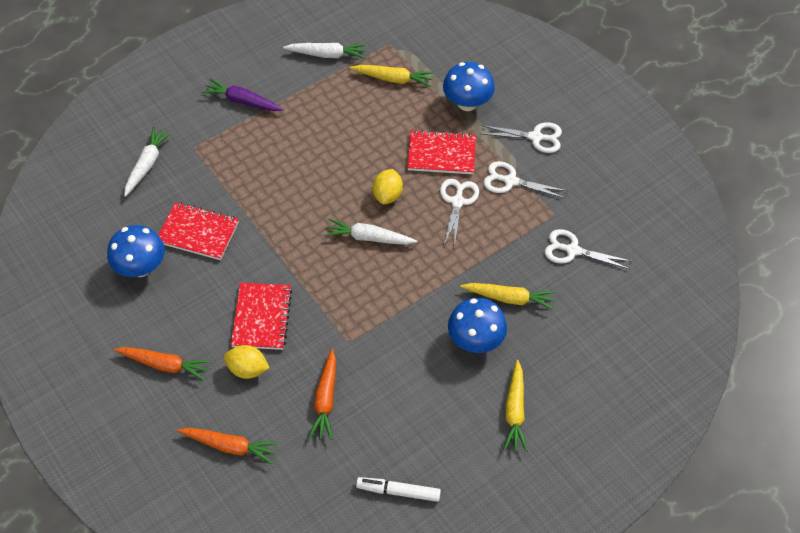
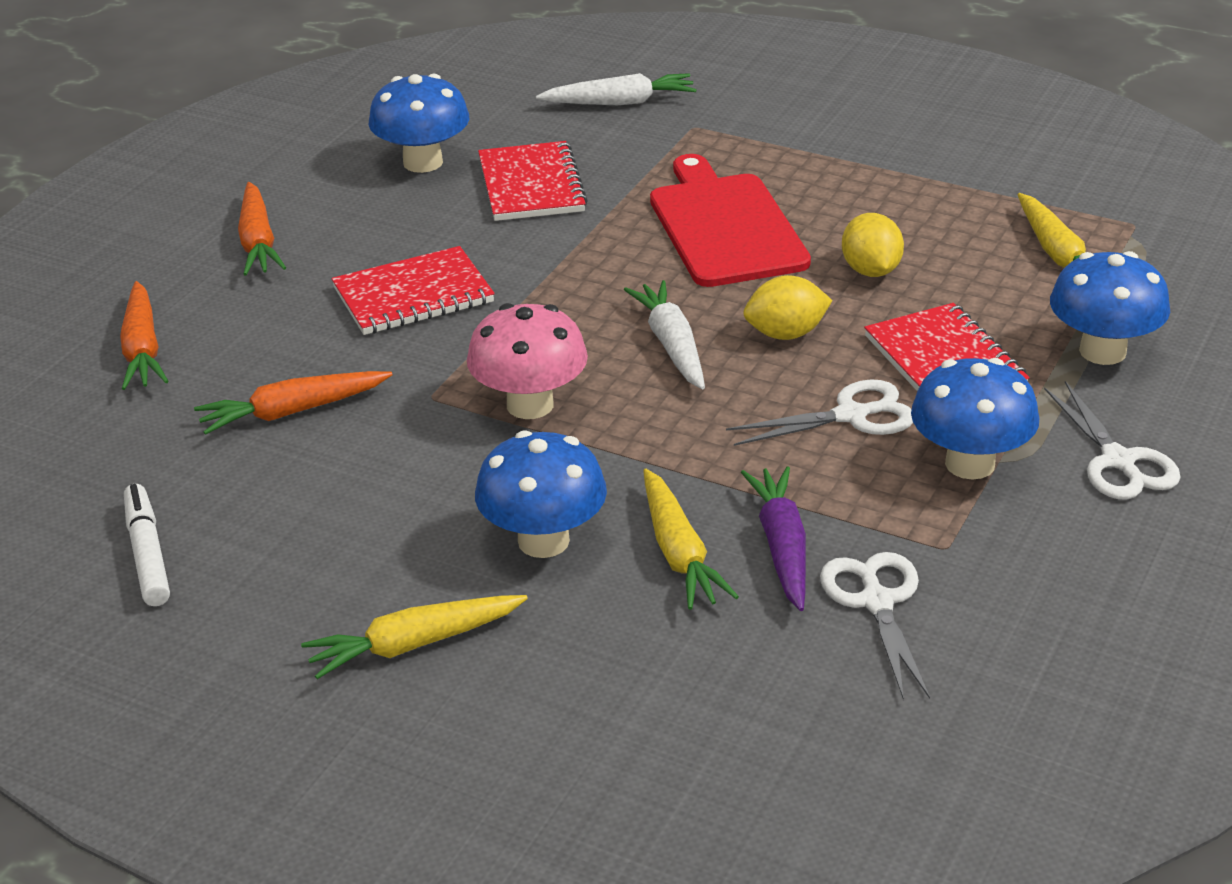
camera: 65 degrees right, 20 degrees down
purple carrot [202,79,284,111] -> purple carrot moved to [741,466,806,611]
yellow lemon [224,345,269,379] -> yellow lemon moved to [842,213,904,277]
white carrot [283,43,366,59] -> none
white scissors [483,161,567,198] -> blue mushroom [911,358,1039,480]
none -> pink mushroom [467,303,588,419]
none -> red cutting board [650,154,811,287]

